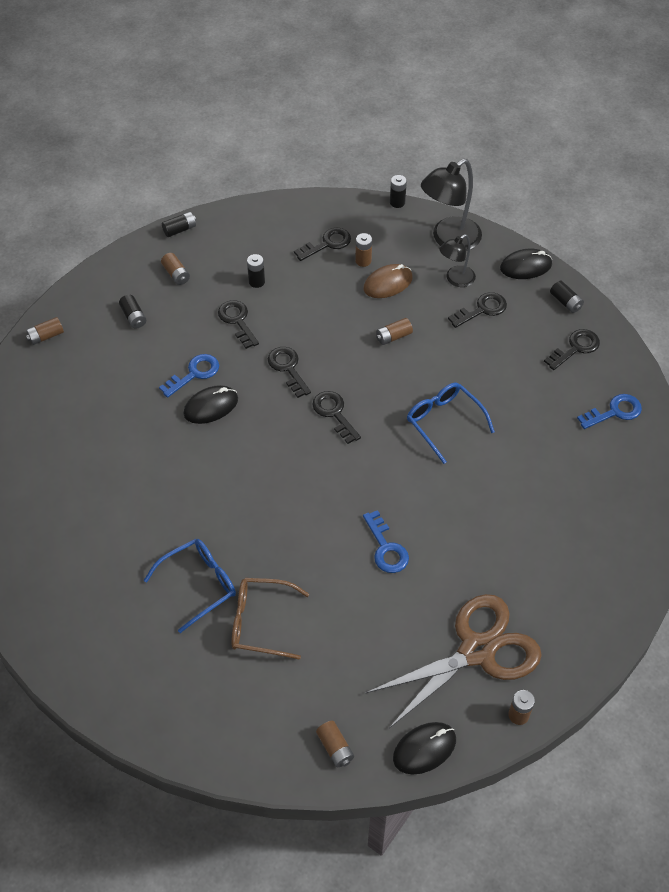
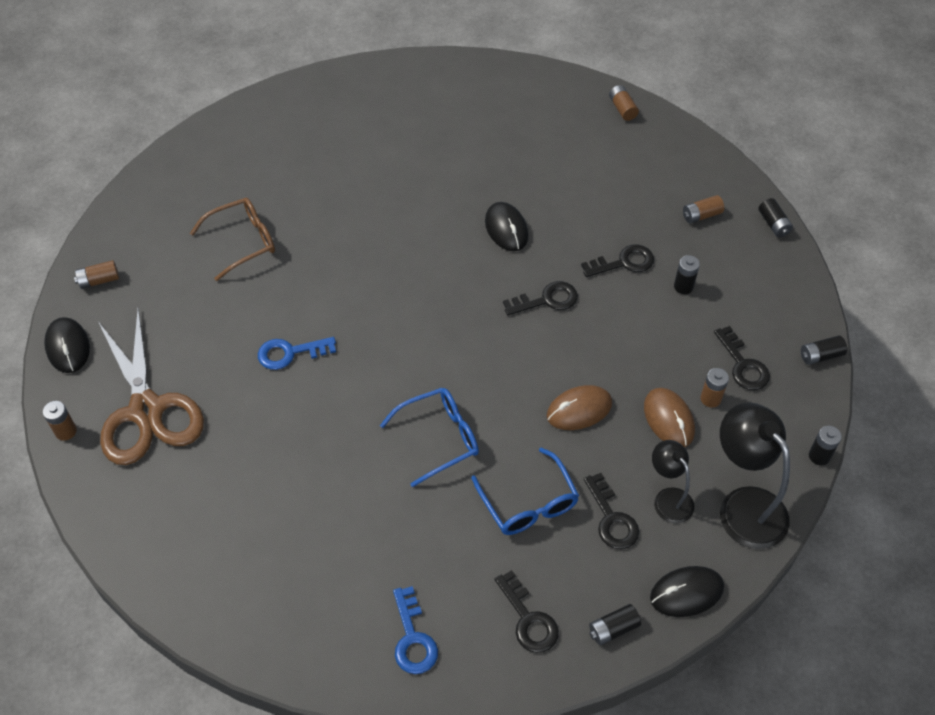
camera: 100 degrees right, 0 degrees up
black battery [119,294,146,328] -> black battery moved to [801,336,847,365]
blue glasses [144,539,236,633] -> blue glasses moved to [471,447,579,535]
blue key [159,354,219,398] -> none
brown glasses [231,578,309,660] -> brown glasses turned 45 degrees clockwise [190,198,275,281]
black key [312,391,361,444] -> none
brown battery [376,318,413,345] -> brown mouse [547,385,612,430]
black mouse [500,248,552,279] -> black mouse turned 75 degrees clockwise [650,566,724,617]

